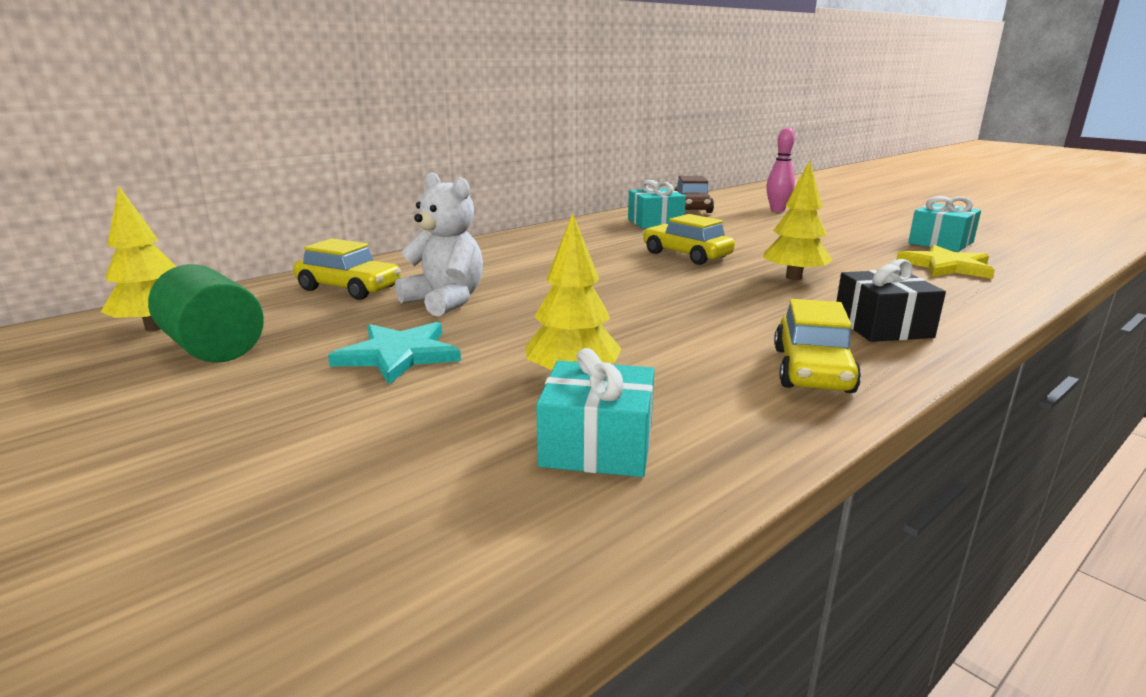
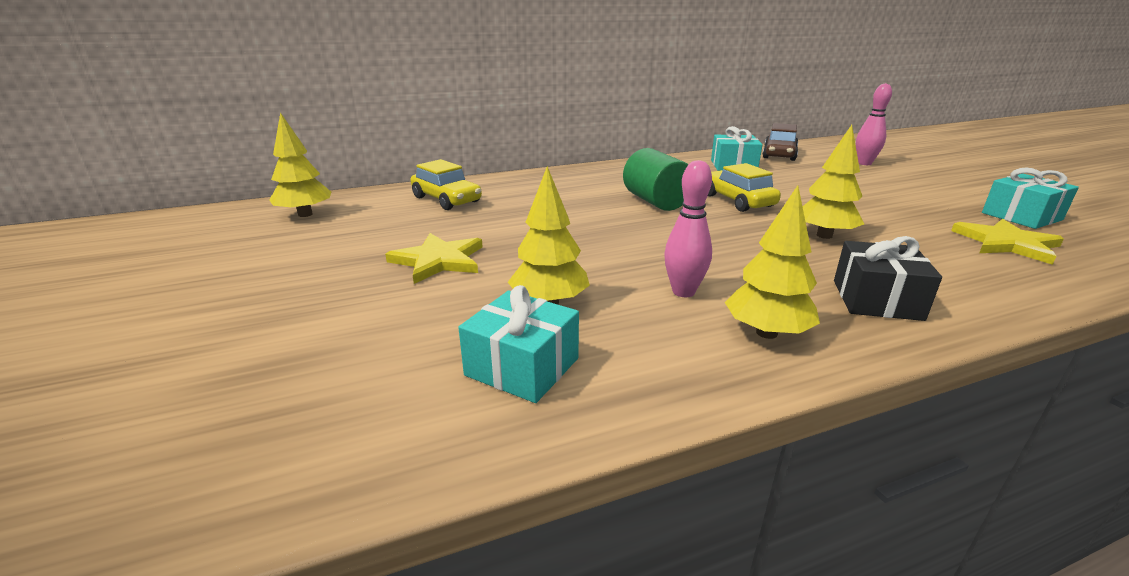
camera: 20 degrees right, 5 degrees up
green cylinder [148,264,264,363] -> green cylinder moved to [623,148,688,211]
turquoise star [328,322,461,384] -> yellow star [385,233,483,284]
white teddy bear [395,172,483,316] -> none
yellow car [774,299,861,393] -> yellow tree [725,185,820,339]
none -> pink bowling pin [664,160,712,297]

